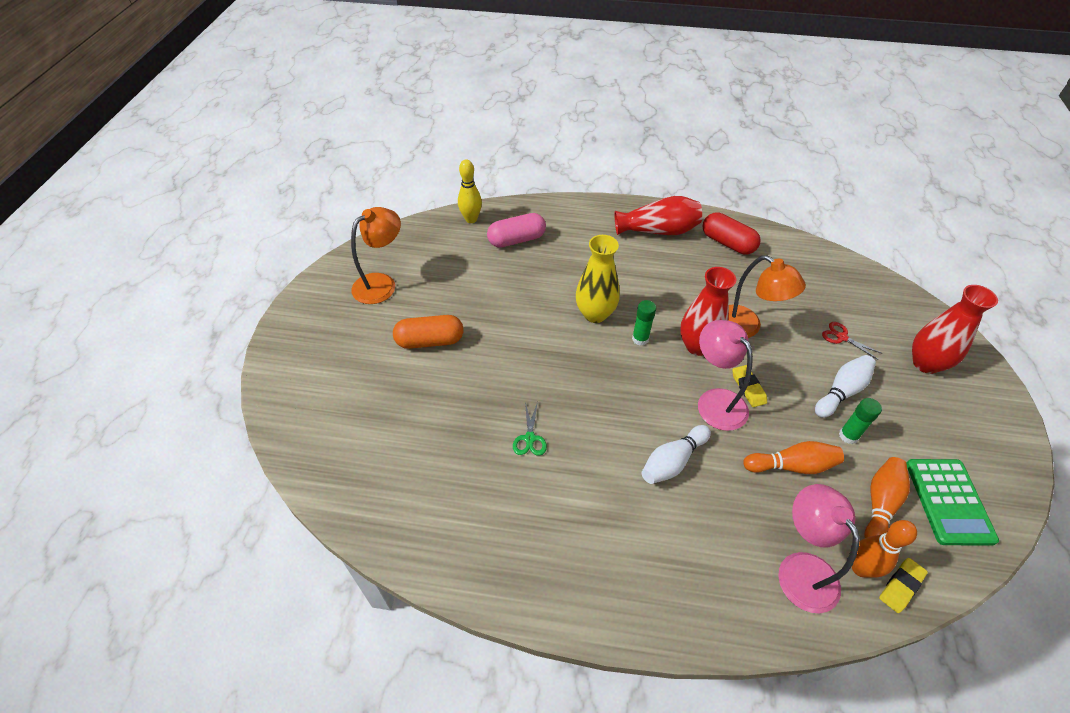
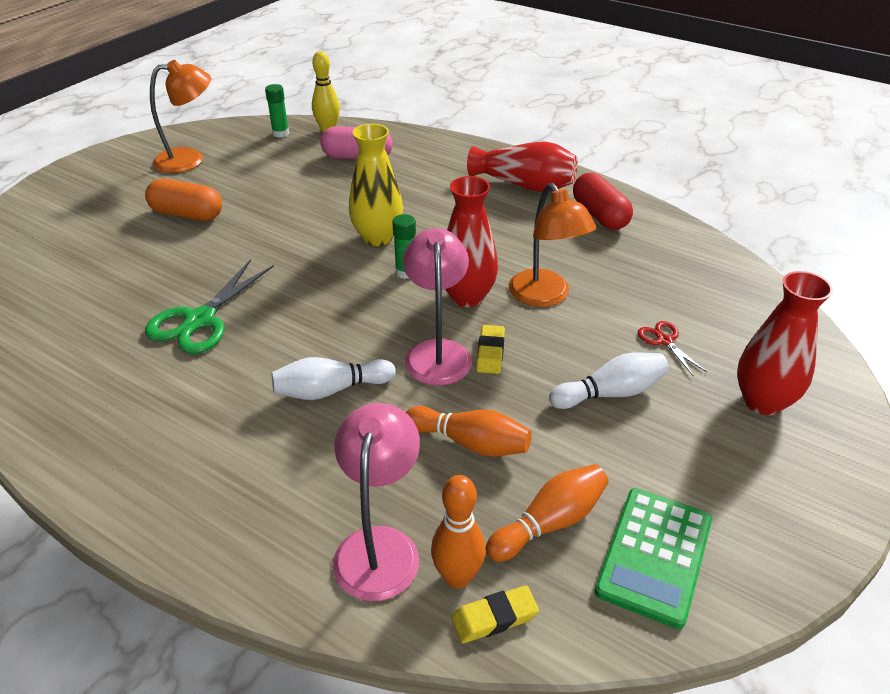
camera: 25 degrees right, 10 degrees down
green scissors [513,402,547,456] -> green scissors [145,259,274,354], size x1.95
green glue stick [839,398,882,444] -> green glue stick moved to [265,84,289,138]

